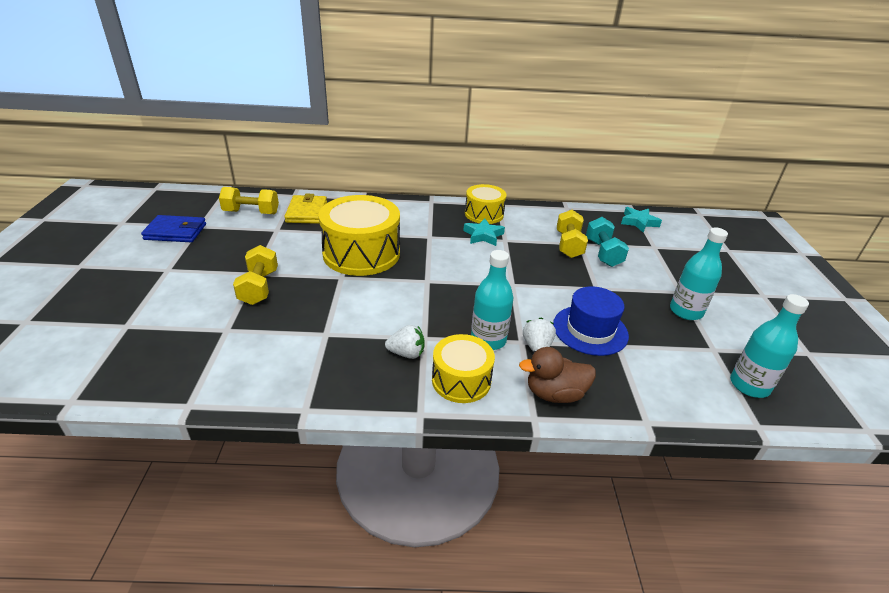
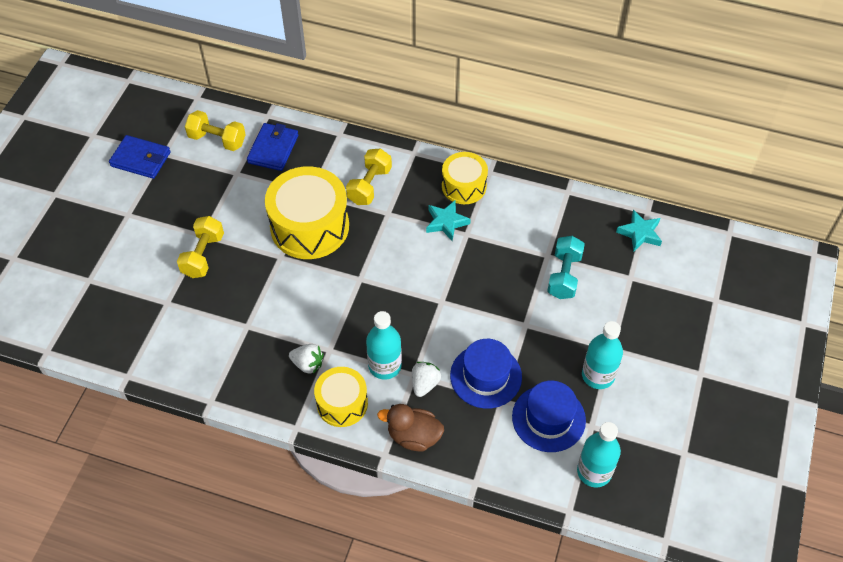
camera: 20 degrees right, 20 degrees up
yellow wallet [284,194,327,224] -> blue wallet [247,123,298,171]
yellow dumbbell [557,210,588,258] -> yellow dumbbell moved to [346,149,392,205]
none -> blue hat [512,381,586,452]

